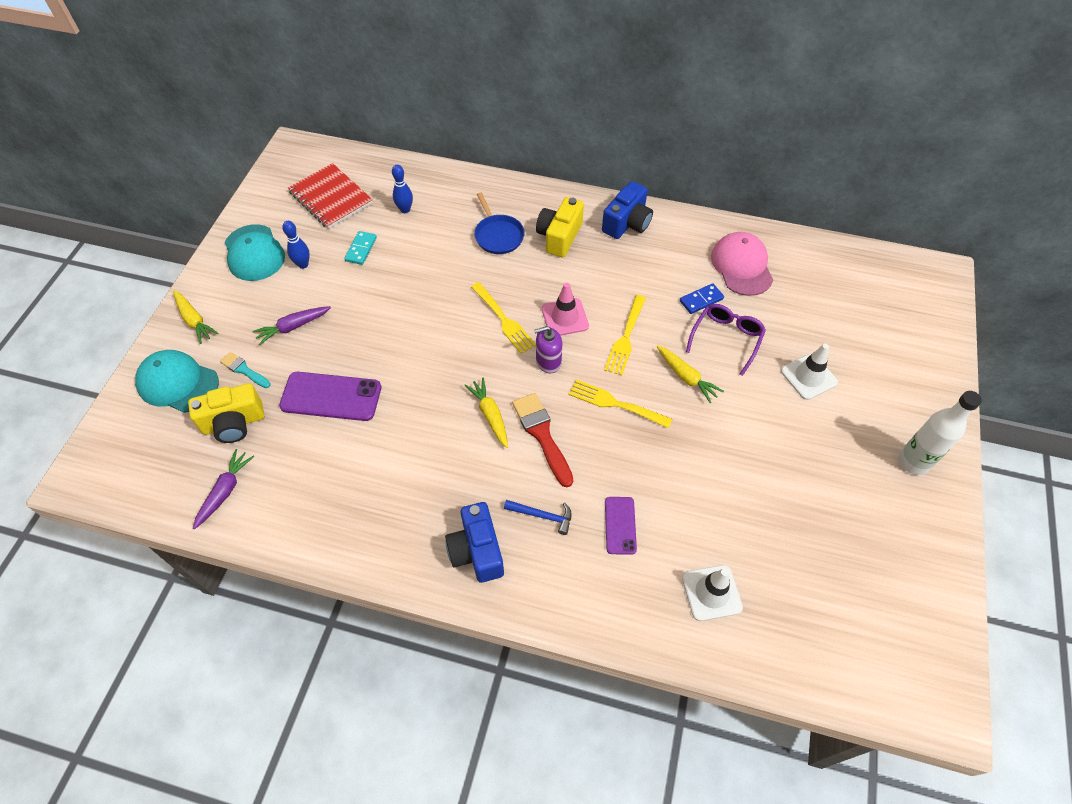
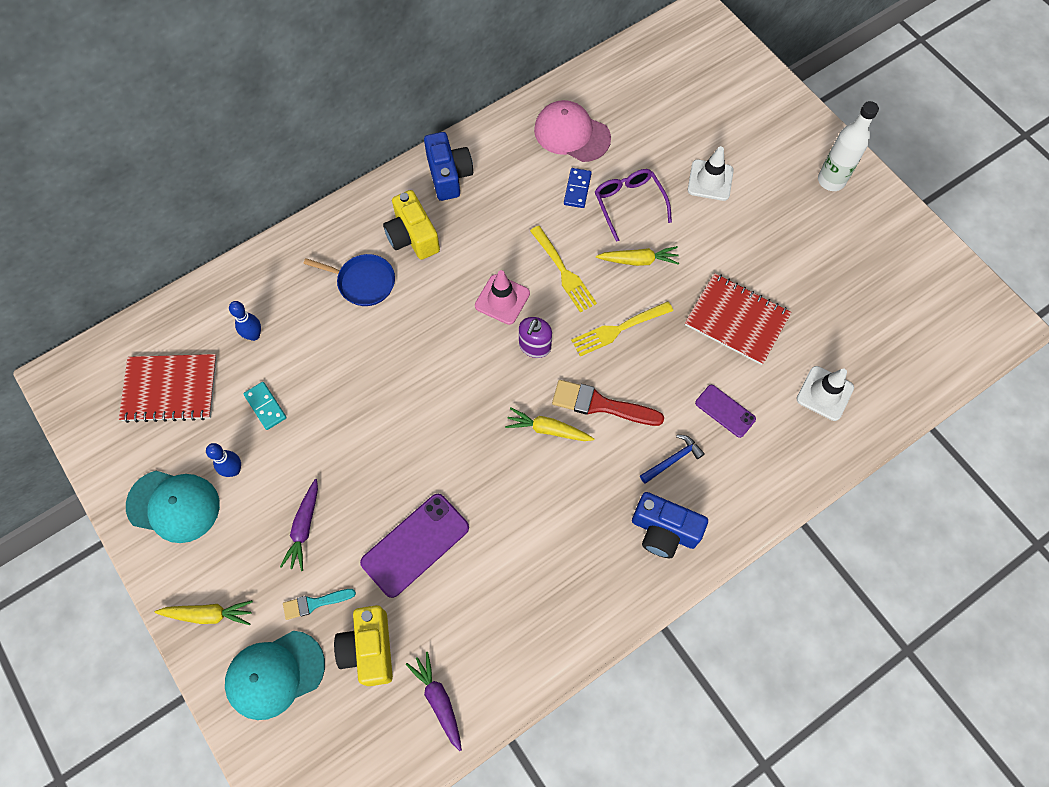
camera: 50 degrees left, 10 degrees up
yellow camera [188,383,264,443] -> yellow camera turned 150 degrees clockwise [334,605,393,686]
yellow fork [471,282,536,354] -> none
none -> red notebook [685,273,792,365]

